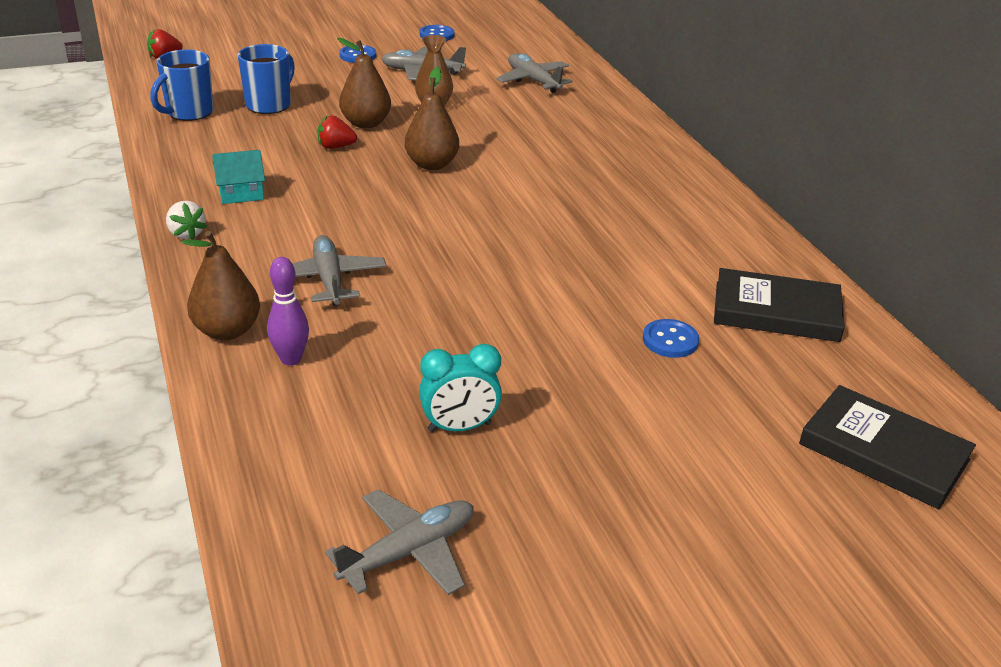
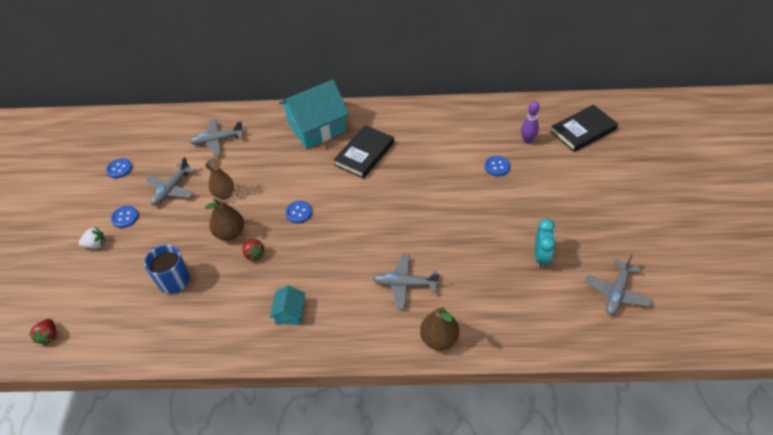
camera: 65 degrees left, 15 degrees up
blue mug [150,49,214,121] -> none
white strawberry [166,201,207,240] -> white strawberry moved to [79,227,105,249]
purple bowling pin [267,257,309,366] -> purple bowling pin moved to [521,101,539,144]
red strawberry [317,115,357,149] -> red strawberry turned 60 degrees counterclockwise [243,239,266,261]
grey plane [325,489,474,595] -> grey plane turned 135 degrees counterclockwise [585,254,653,315]
brown pear [405,67,459,170] -> blue button [285,201,312,223]
black book [714,268,845,342] -> black book moved to [333,125,394,179]
none -> turquoise house [279,80,349,149]

